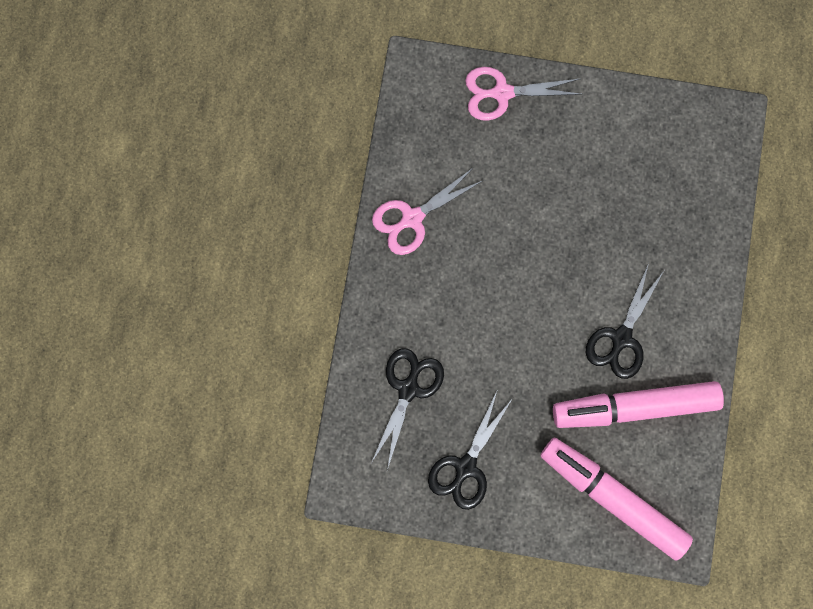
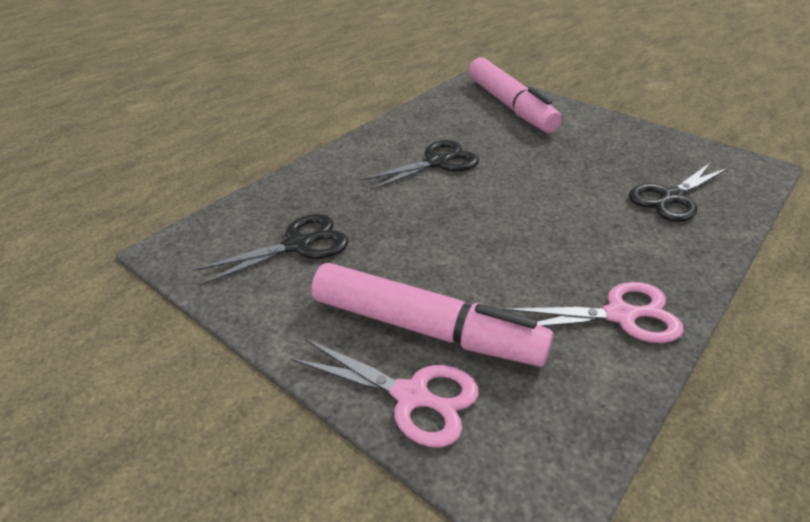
camera: 150 degrees left, 40 degrees down
black scissors [428,389,513,510] -> black scissors moved to [192,214,349,286]
pink marker [553,381,724,428] -> pink marker moved to [312,263,553,367]

